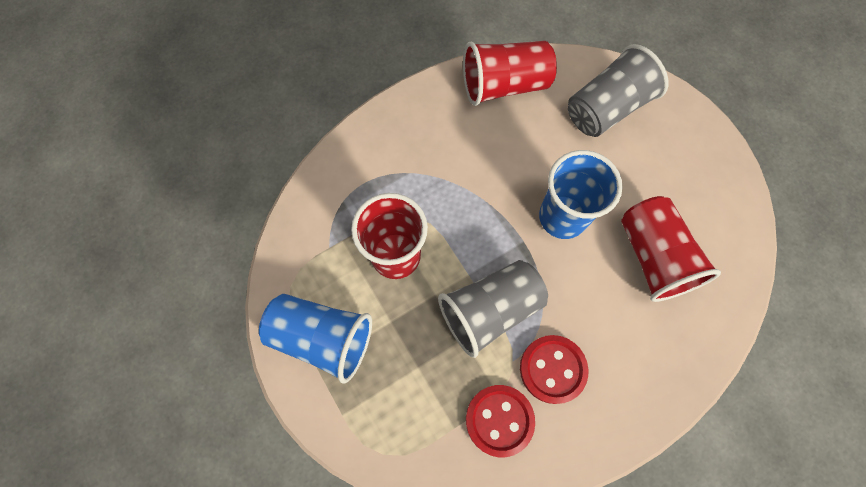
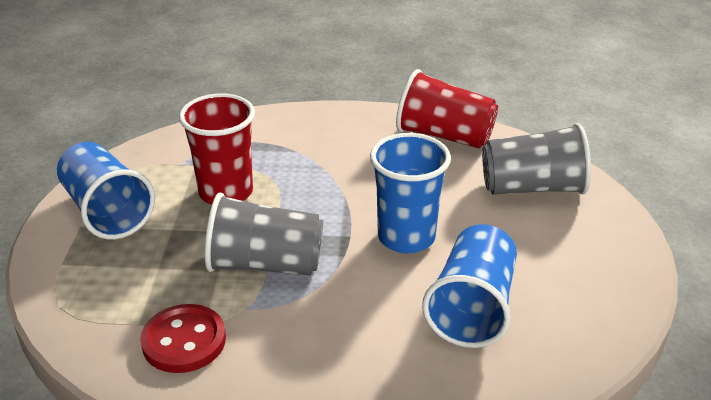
camera: 35 degrees right, 35 degrees down
red button [520,335,589,404] -> none
red cup [621,196,721,302] -> blue cup [422,224,517,348]

